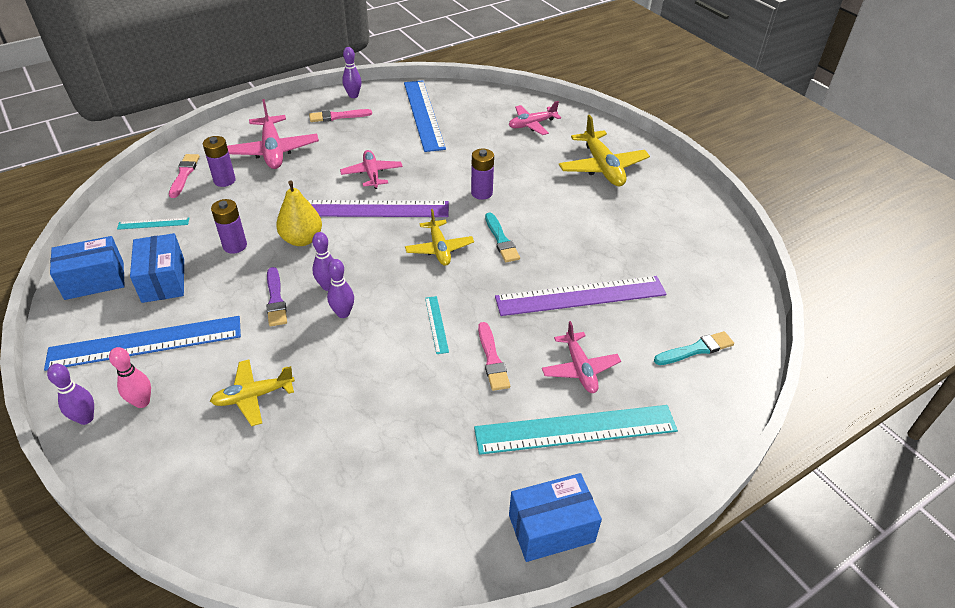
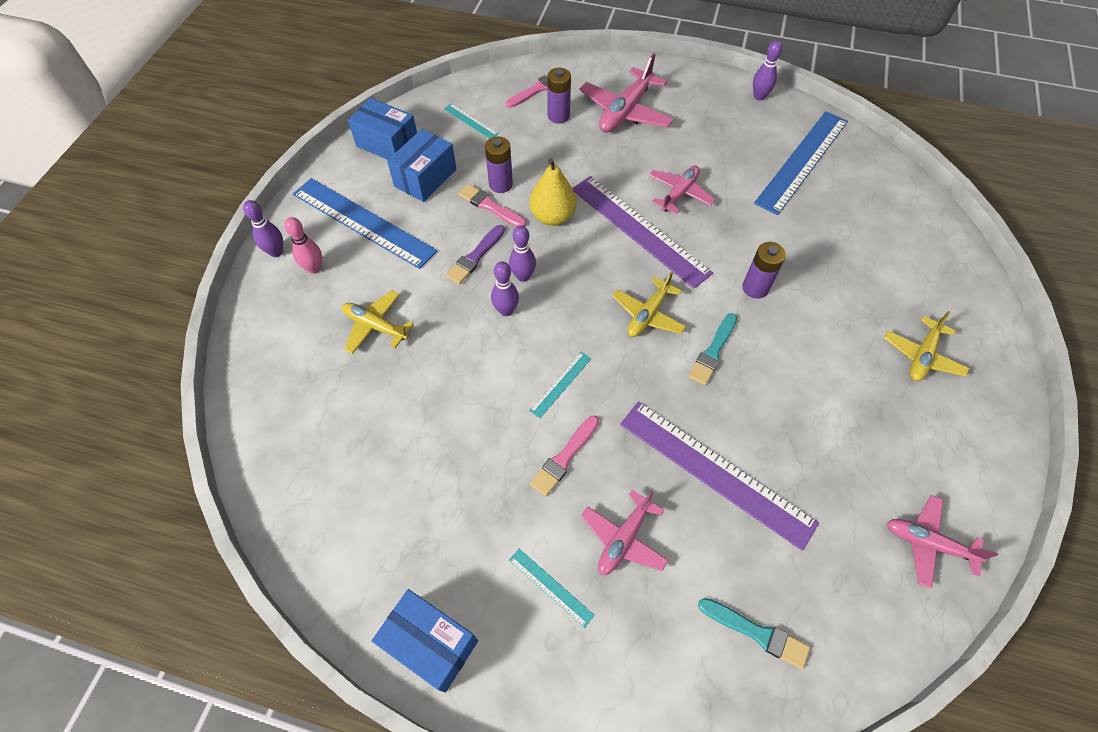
camera: 50 degrees right, 15 degrees up
pink brush [309,109,372,122] -> pink brush moved to [458,184,526,227]
turquoise ruler [474,405,678,455] -> turquoise ruler [509,549,595,628], size x0.44
pink plane [509,101,561,135] -> pink plane moved to [887,495,998,589]
yellow plane [559,115,650,186] -> yellow plane [884,311,970,381], size x0.65

